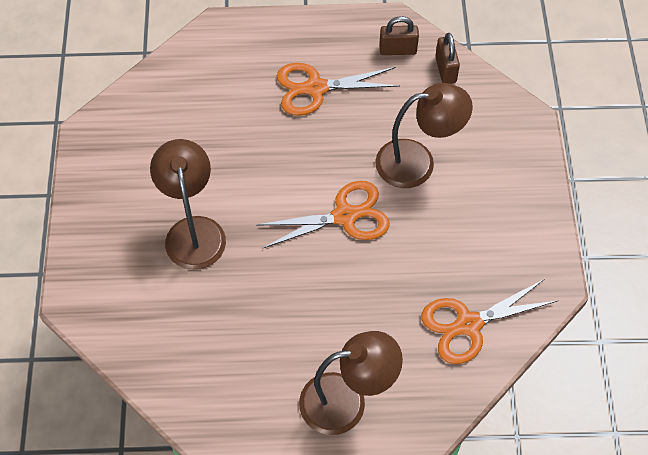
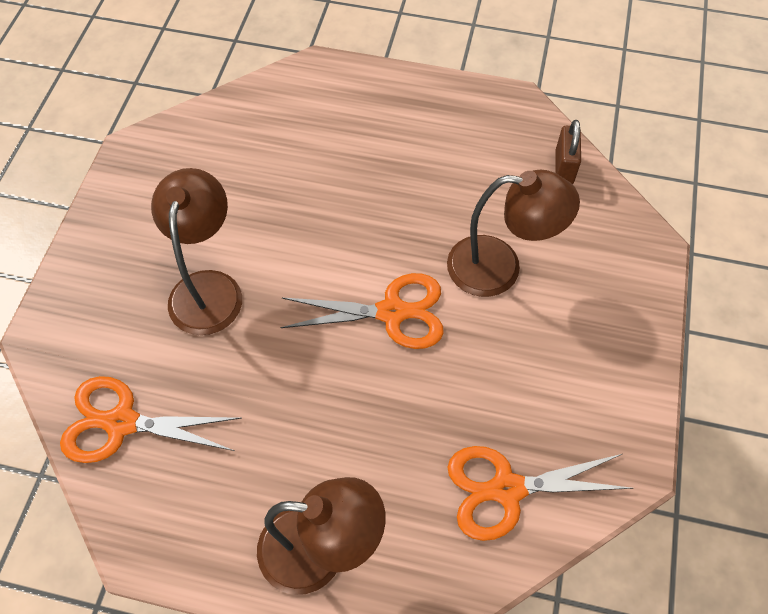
camera: 15 degrees right, 0 degrees up
orange scissors [277,63,400,116] -> orange scissors moved to [60,376,242,463]
brown padlock [379,16,419,55] -> none

